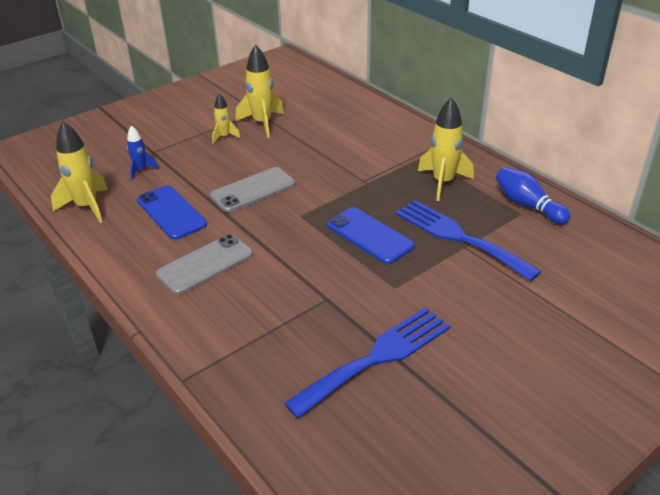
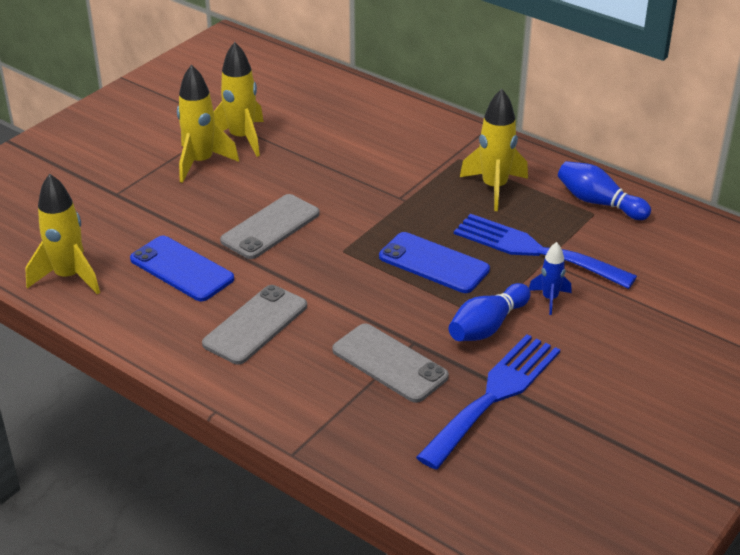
camera: 15 degrees left, 0 degrees up
blue rocket [127,125,159,180] -> blue rocket moved to [529,242,571,315]
yellow rocket [212,94,241,144] -> yellow rocket [177,64,239,183], size x1.77
none -> grey phone [332,324,449,403]
none -> blue bowling pin [449,283,531,341]

